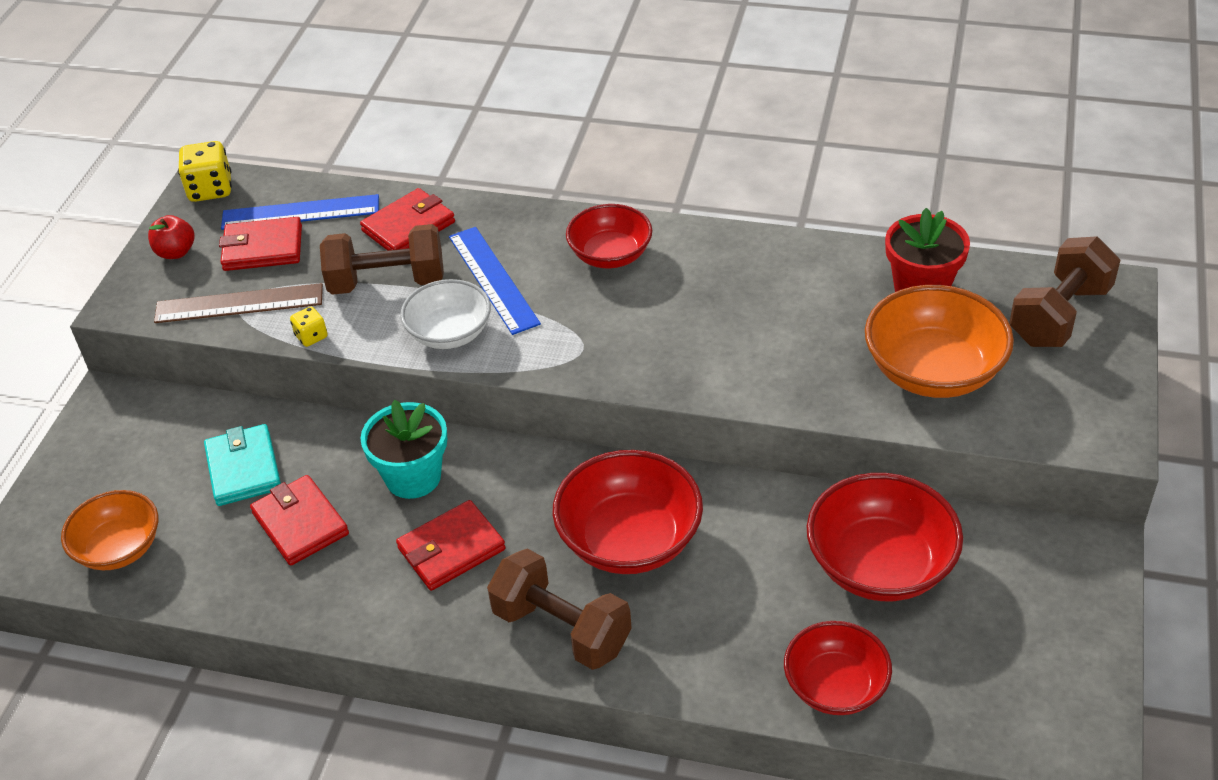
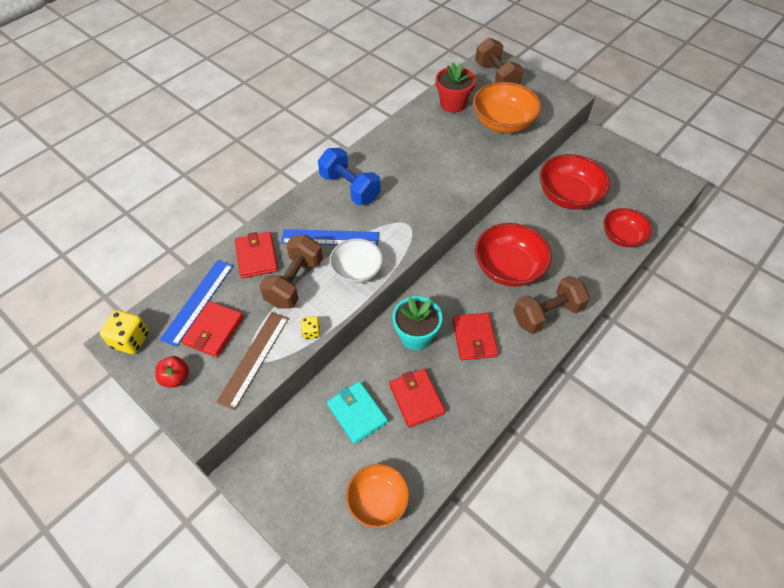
camera: 65 degrees left, 10 degrees up
turquoise wallet [204,424,281,506] -> turquoise wallet turned 45 degrees clockwise [327,381,388,444]
red wallet [250,475,349,566] -> red wallet turned 75 degrees clockwise [389,369,445,428]
red bowl [566,204,653,268] -> blue dumbbell [318,148,381,205]

